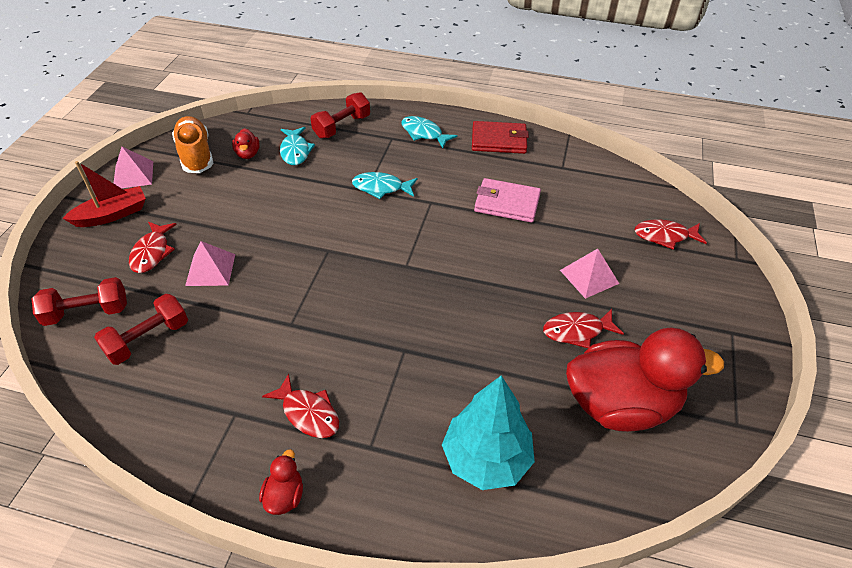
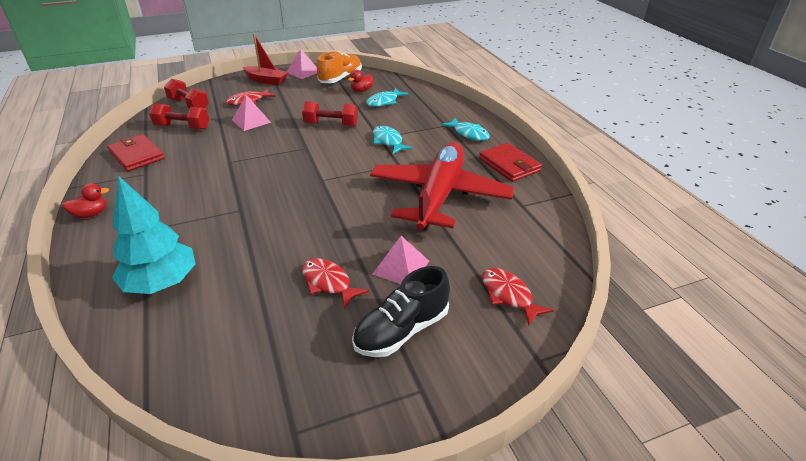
camera: 55 degrees right, 10 degrees down
red fish [262,374,339,438] -> none
red dumbbell [311,92,370,138] -> red dumbbell moved to [302,101,358,127]
turquoise fish [401,116,458,148] -> turquoise fish turned 135 degrees clockwise [441,117,490,141]
pink wallet [474,178,541,223] -> red plane [370,142,514,231]
red duck [566,327,724,432] -> none
none -> red wallet [107,134,164,171]
none -> black shoe [352,266,450,357]

